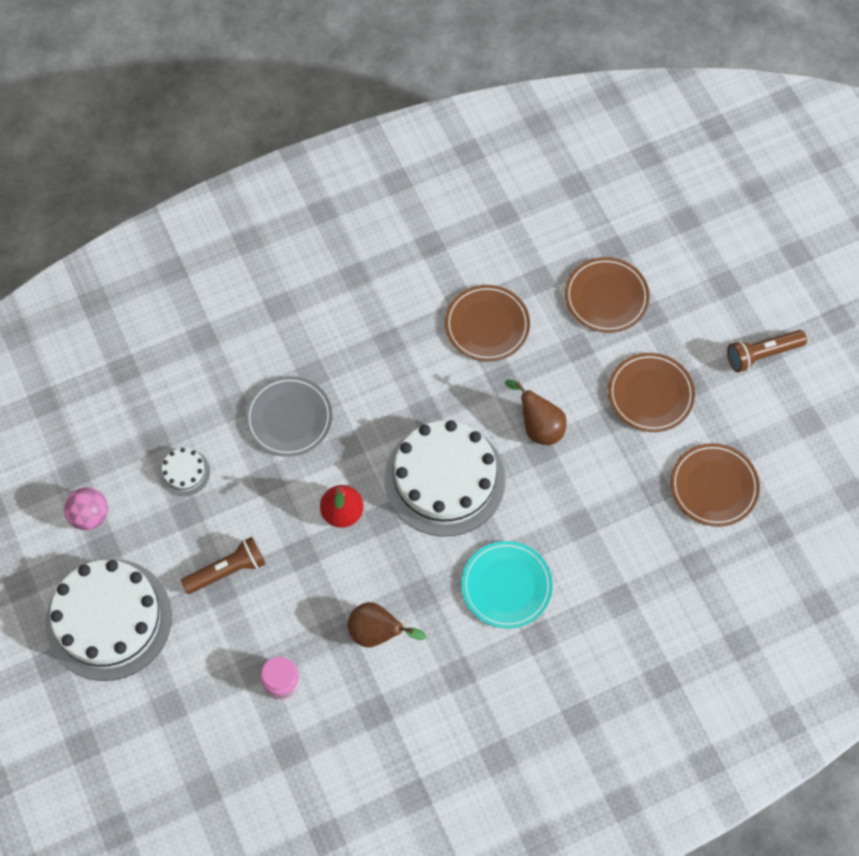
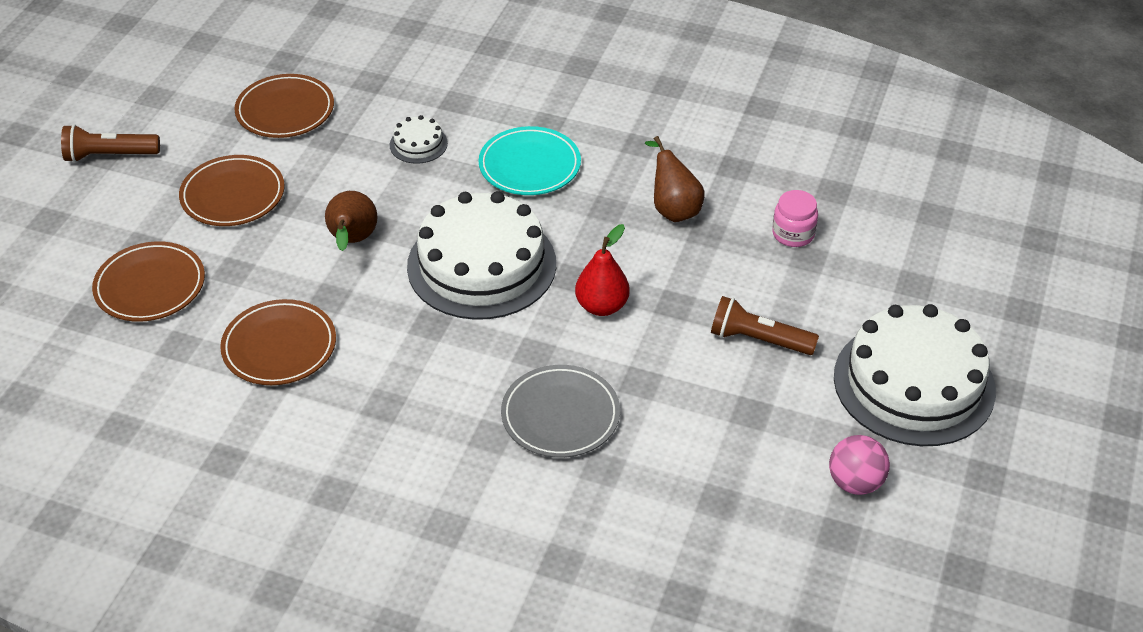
camera: 135 degrees left, 20 degrees down
white cake [159,448,210,496] -> white cake moved to [390,115,448,164]
brown flashlight [727,330,807,372] -> brown flashlight turned 150 degrees clockwise [61,124,160,162]

